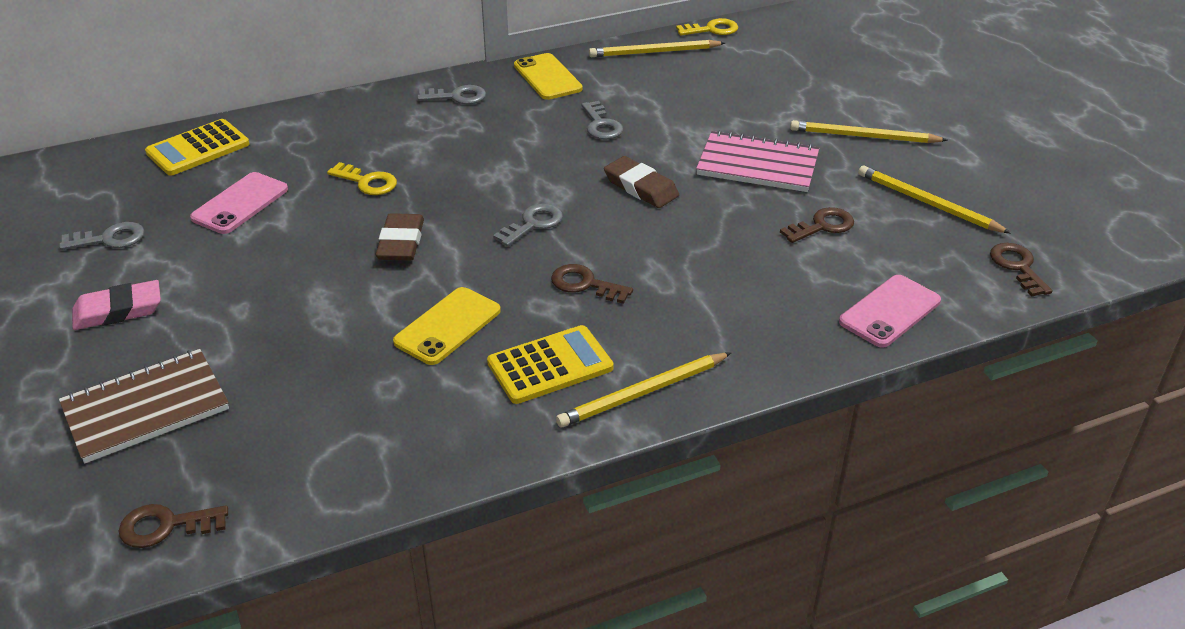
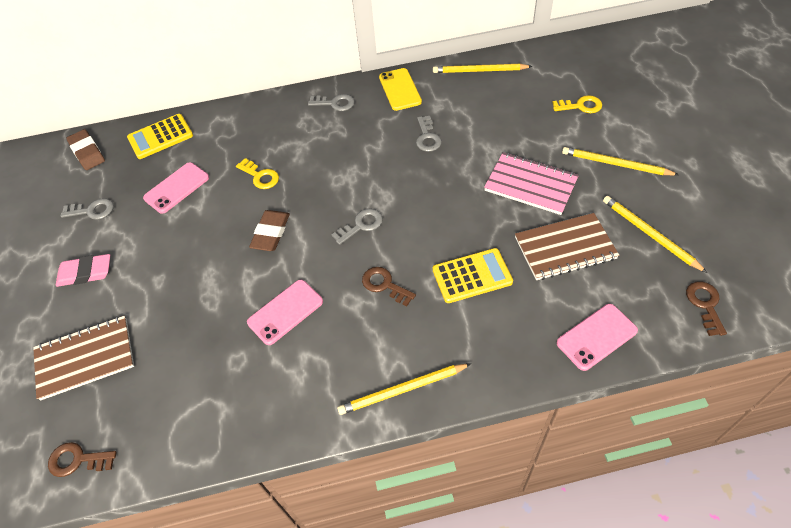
camera: 15 degrees right, 15 degrees up
yellow phone [393,287,501,365] -> pink phone [247,280,323,345]
yellow calculator [487,325,613,404] -> yellow calculator moved to [433,248,513,303]
brown eraser [604,156,679,208] -> brown eraser moved to [66,129,105,170]
yellow key [676,18,738,36] -> yellow key moved to [552,95,602,113]
brown key [780,207,854,243] -> brown notebook [515,213,619,280]

